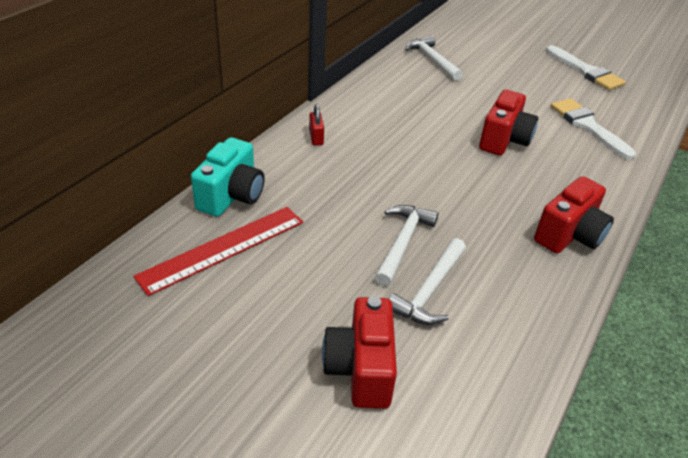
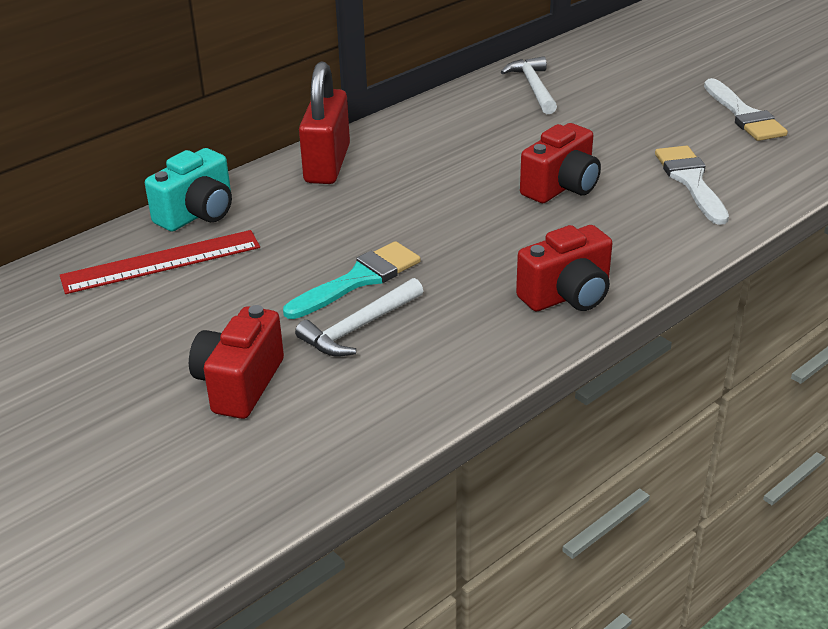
camera: 20 degrees right, 5 degrees down
red padlock [309,104,324,146] -> red padlock [299,62,350,184], size x2.38
white hammer [375,205,438,287] -> turquoise brush [283,241,421,319]

